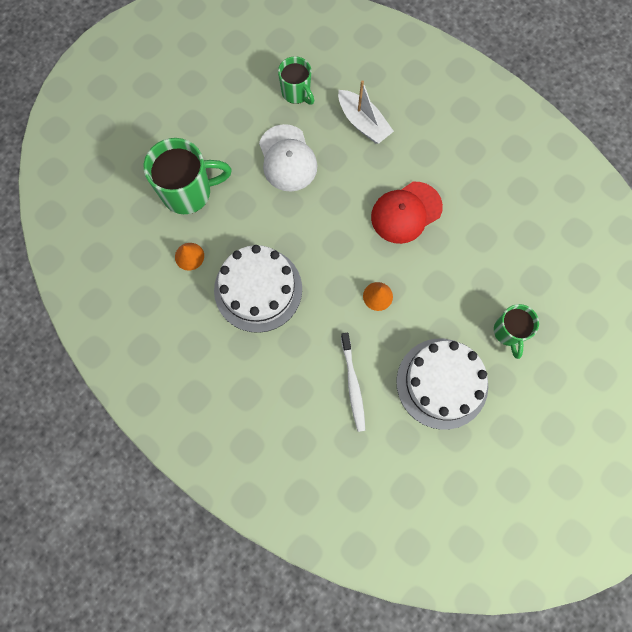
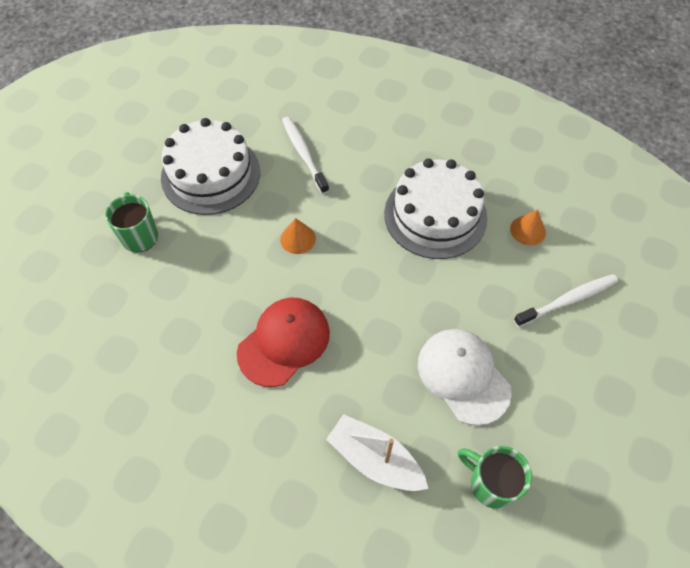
camera: 165 degrees right, 15 degrees down
green mug [144,138,232,214] -> white toothbrush [514,274,618,327]

